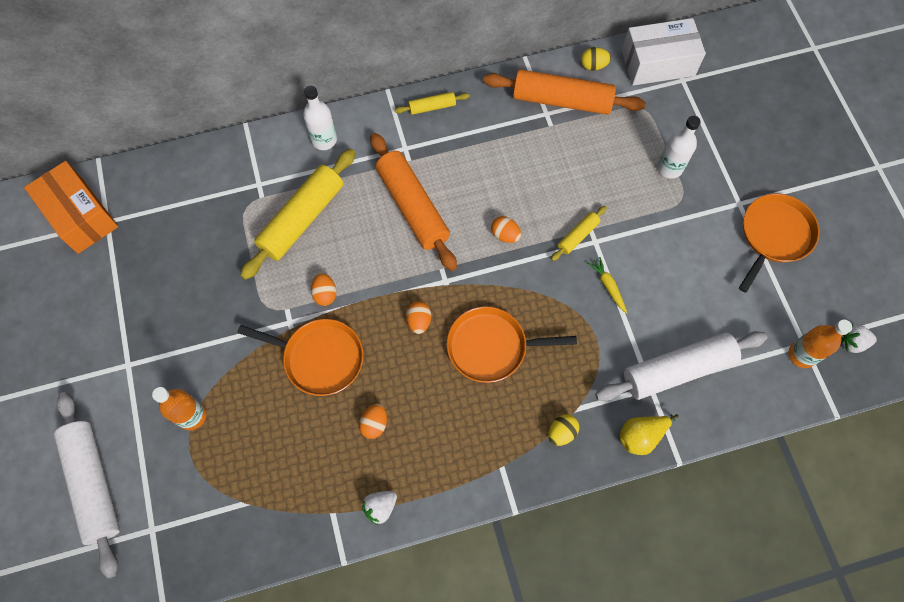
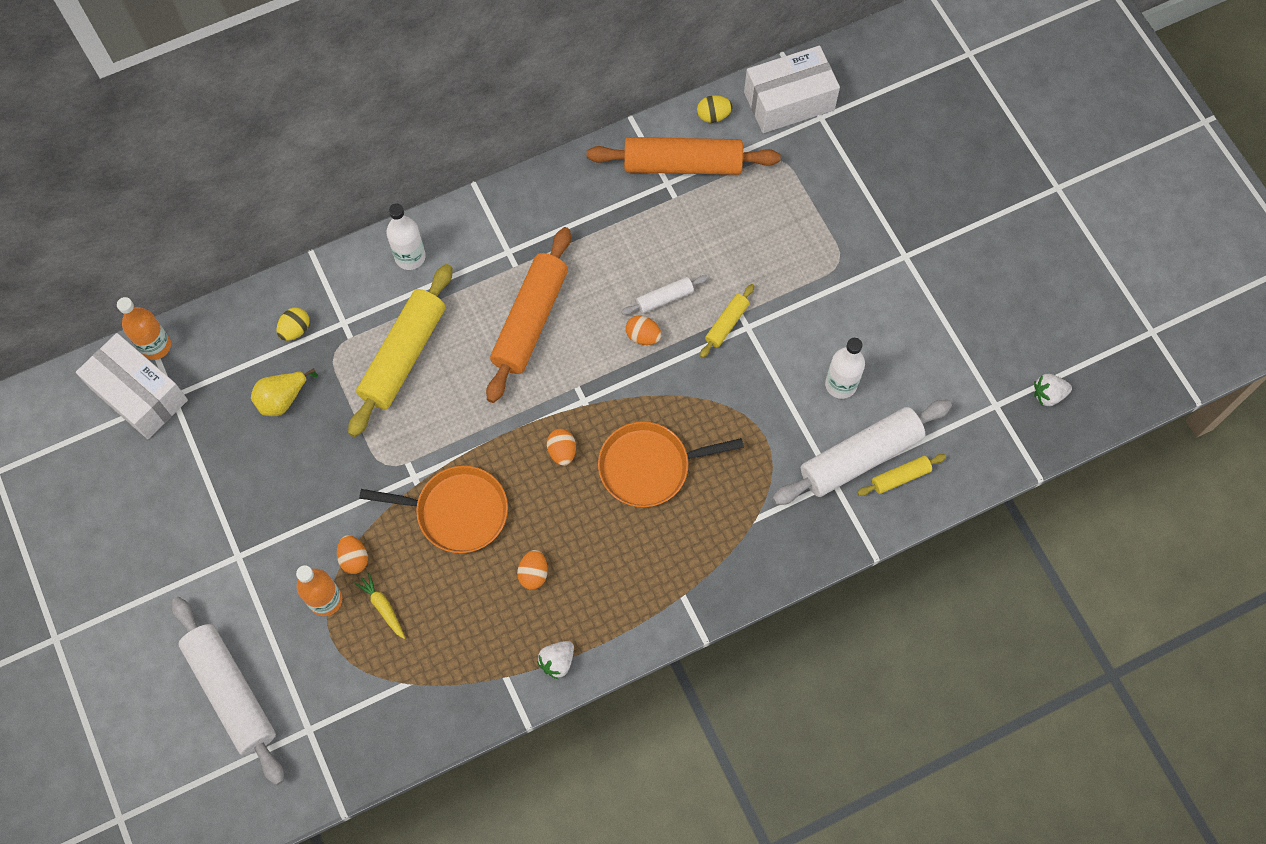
camera: 10 degrees left, 0 degrees up
orange box [24,161,118,254] -> white box [76,333,188,439]
orange egg [311,273,337,306] -> orange egg moved to [337,535,368,574]
orange rolling pin [370,133,457,271] -> orange rolling pin turned 60 degrees clockwise [486,227,571,403]
yellow rolling pin [395,92,470,115] -> yellow rolling pin moved to [857,454,946,496]
yellow egg [548,414,579,446] -> yellow egg moved to [277,307,310,341]
yellow carrot [588,257,627,313] -> yellow carrot moved to [354,573,405,639]
yellow pear [620,414,679,455] -> yellow pear moved to [251,368,318,416]
white bottle [657,116,701,179] -> white bottle moved to [825,338,865,399]
orange pan [739,194,819,293] -> none
orange bottle [789,320,852,368] -> orange bottle moved to [117,297,171,360]
none -> white rolling pin [622,275,708,315]

